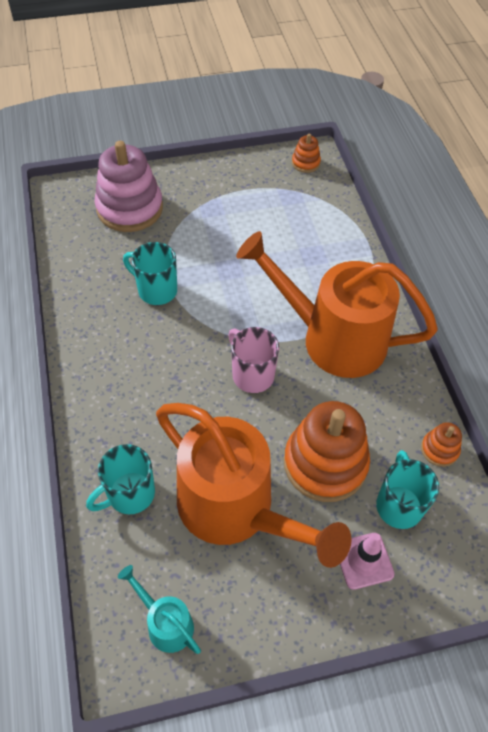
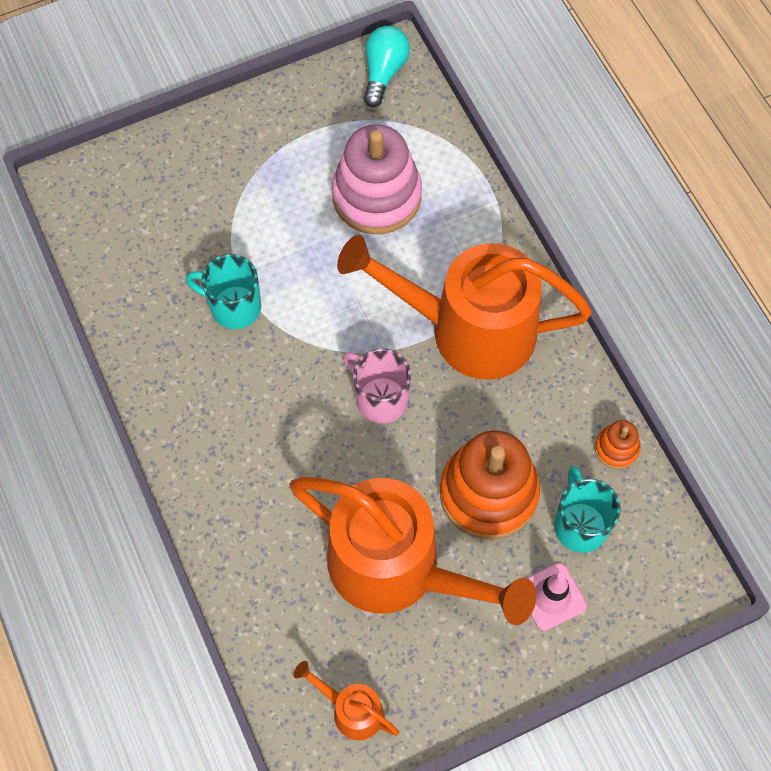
camera: 10 degrees left, 10 degrees up
turquoise mug [86,444,155,514] -> none
pink stacking toy [94,141,163,232] -> pink stacking toy moved to [332,124,422,234]
turquoise watering can [118,565,201,654] -> orange watering can [293,661,399,740]
orange stacking toy [292,134,321,173] -> turquoise light bulb [364,26,410,107]

